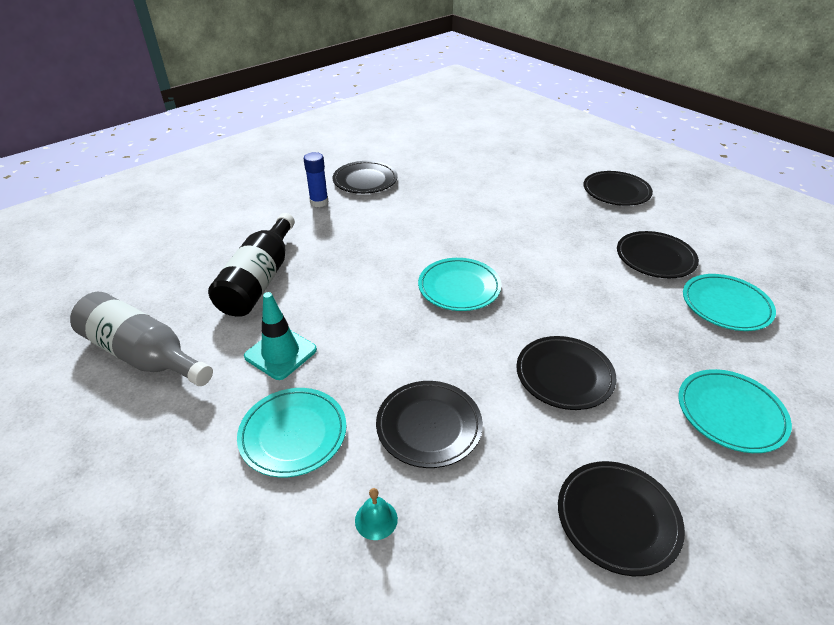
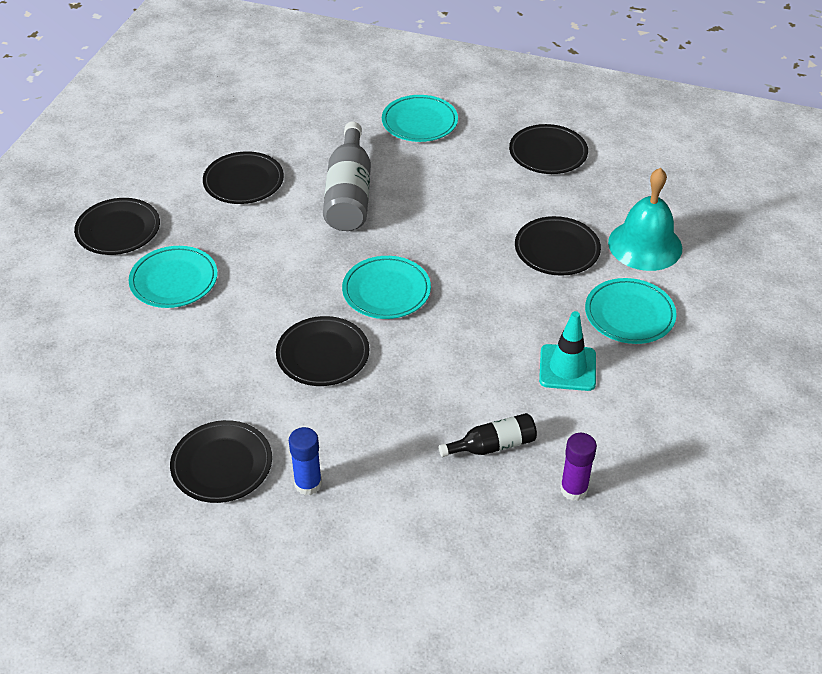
camera: 120 degrees left, 5 degrees up
grey bottle [70,292,213,386] -> grey bottle moved to [323,122,371,231]
black bottle [208,213,295,317] -> black bottle [439,413,537,457], size x0.56
turquoise bell [355,488,398,540] -> turquoise bell [608,168,682,271], size x2.45
black plate [517,336,616,410] -> black plate moved to [276,316,369,386]
turquoise plate [683,274,776,331] -> turquoise plate moved to [129,246,218,308]
none -> purple glue stick [560,433,597,501]

